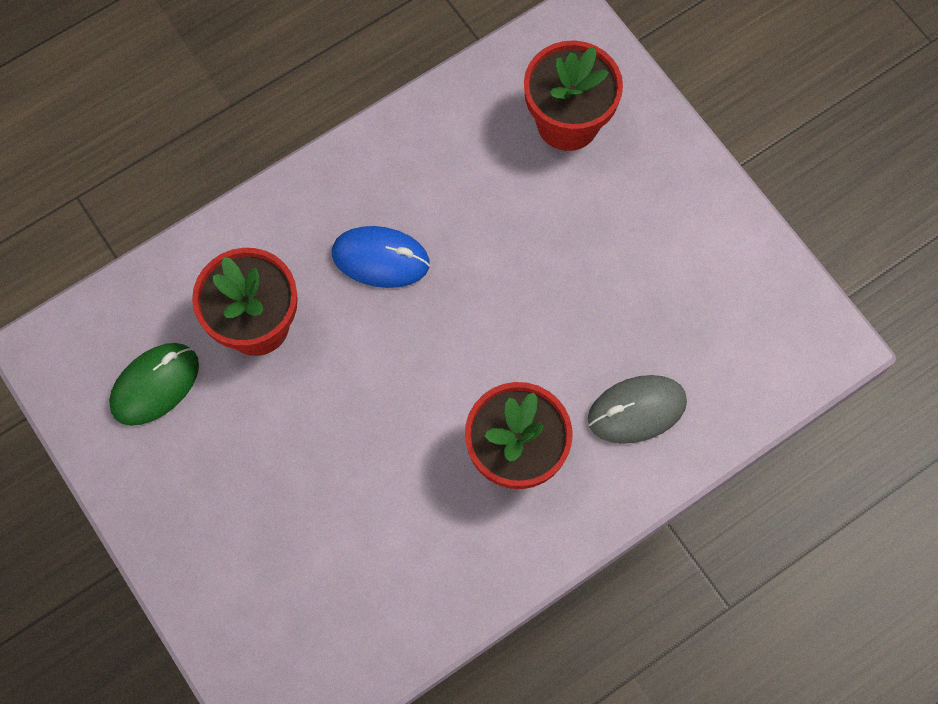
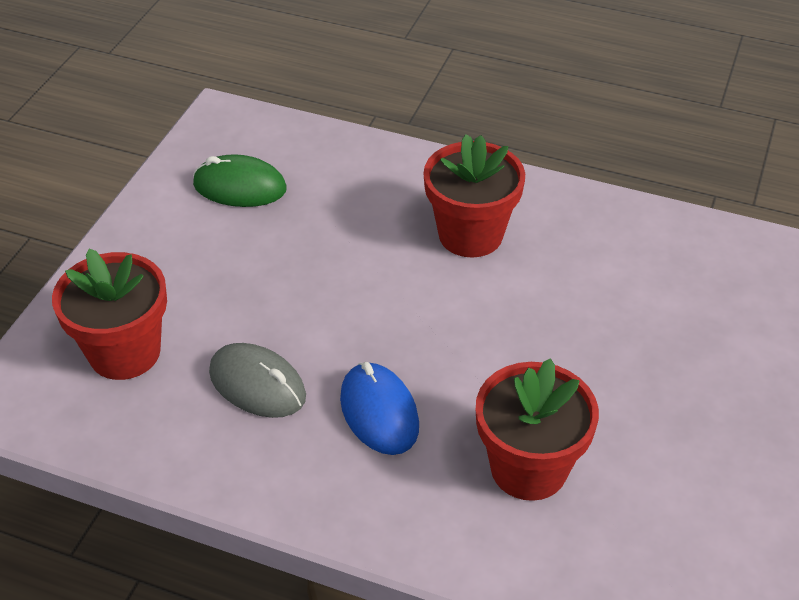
camera: 125 degrees left, 25 degrees down
green mouse [109,343,199,426] -> green mouse moved to [193,154,287,207]
grey mouse [588,375,687,444] -> grey mouse moved to [209,343,306,418]

